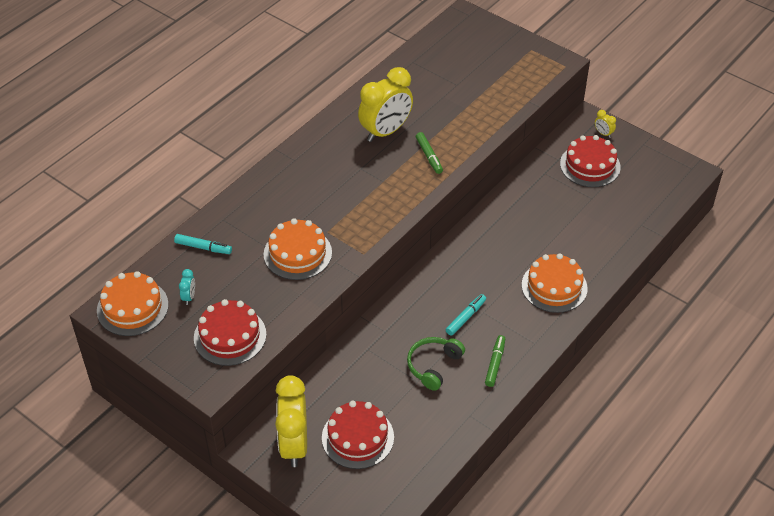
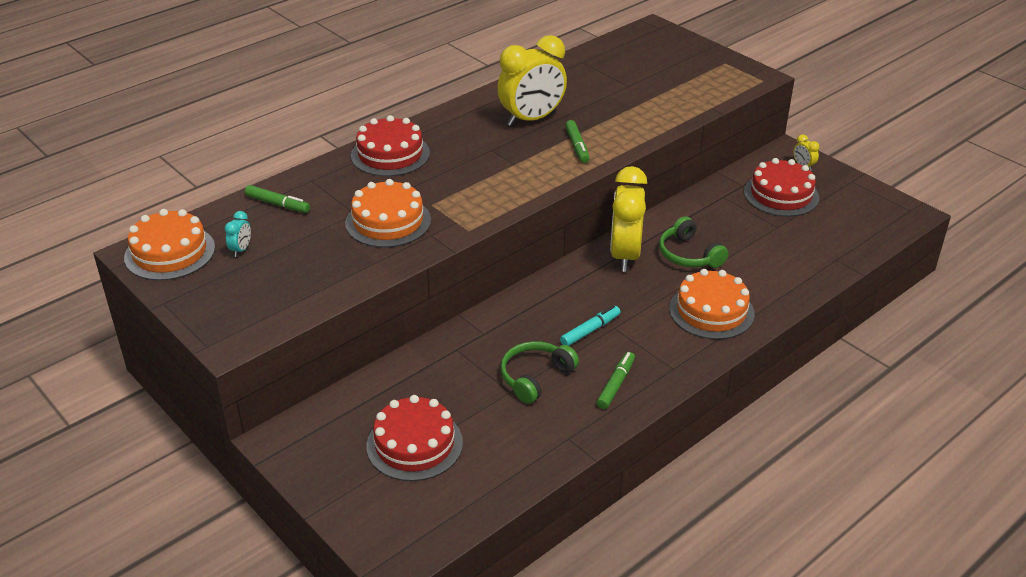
camera: 10 degrees right, 10 degrees down
turquoise marker [174,234,232,254] -> green marker [245,185,310,213]
red cake [194,299,266,366] -> red cake moved to [351,115,430,177]
yellow clock [275,375,307,467] -> yellow clock moved to [610,166,647,272]
none -> green headphones [659,216,729,268]

